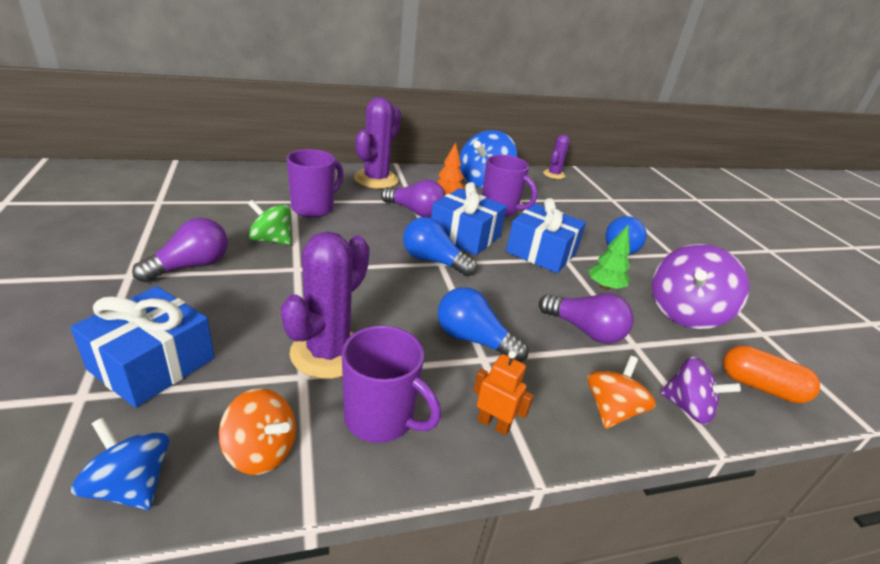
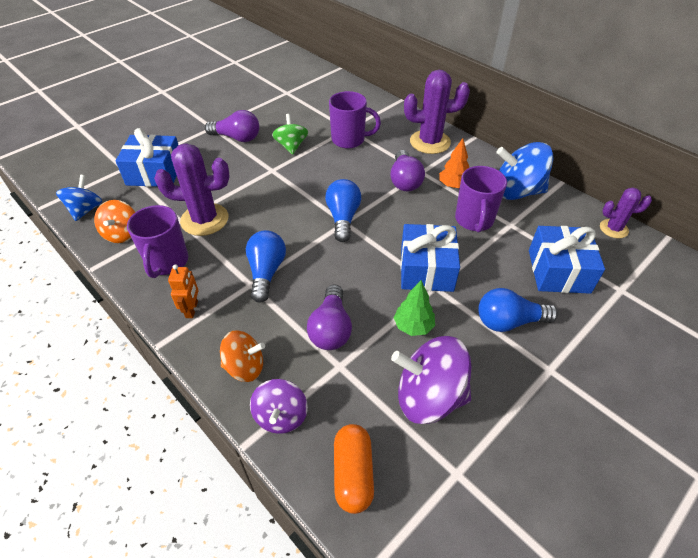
camera: 65 degrees right, 15 degrees up
blue gift [431,182,507,255] -> blue gift moved to [529,226,605,294]

